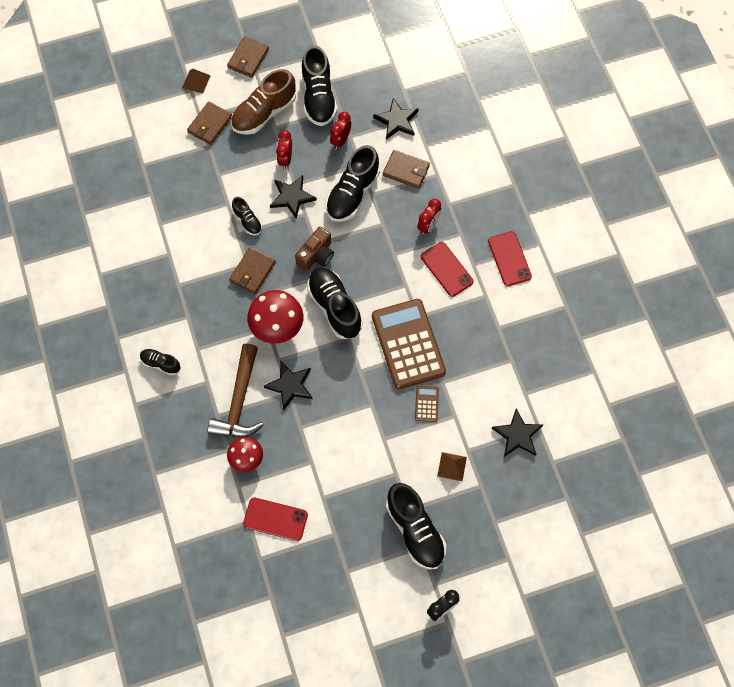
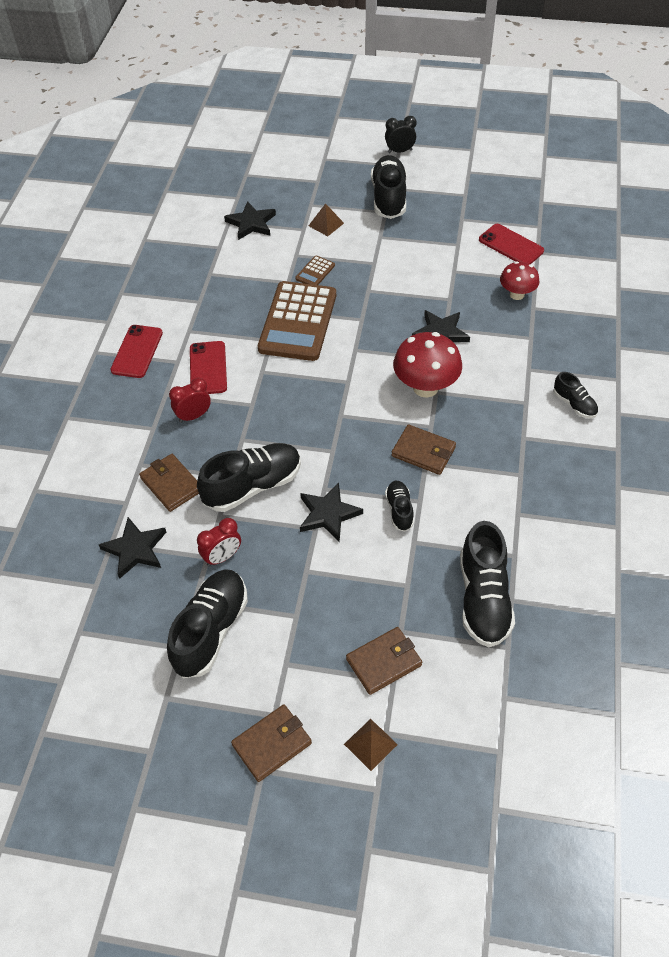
camera: 150 degrees left, 15 degrees down
brown hammer [208,344,264,438] -> none
brown wallet [229,247,276,294] -> brown wallet turned 60 degrees clockwise [392,424,456,475]
brown shoe [231,69,296,135] -> none
red clock [276,130,292,169] -> none
brown camera [295,226,334,271] -> none
black shoe [307,267,362,339] -> black shoe moved to [460,521,515,647]

